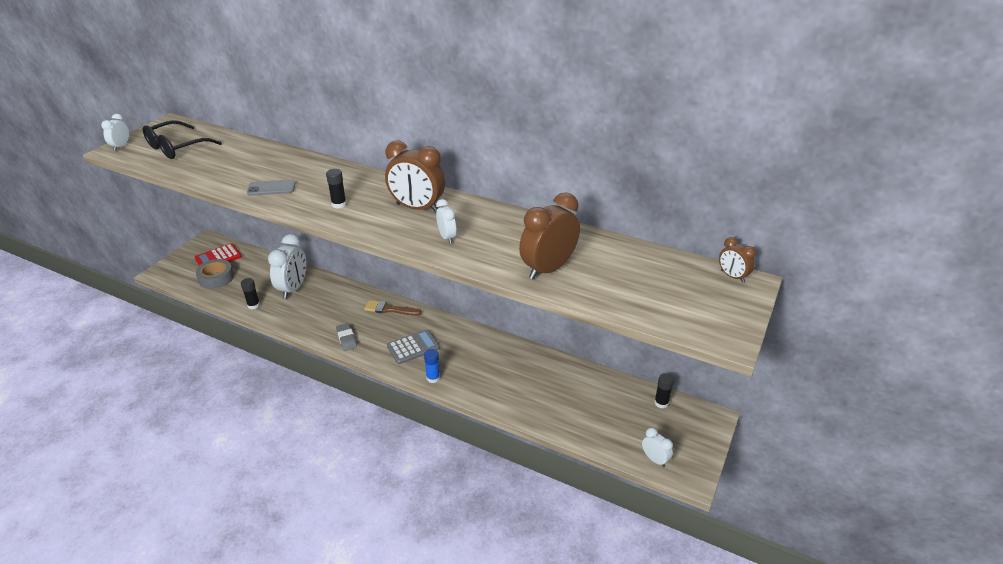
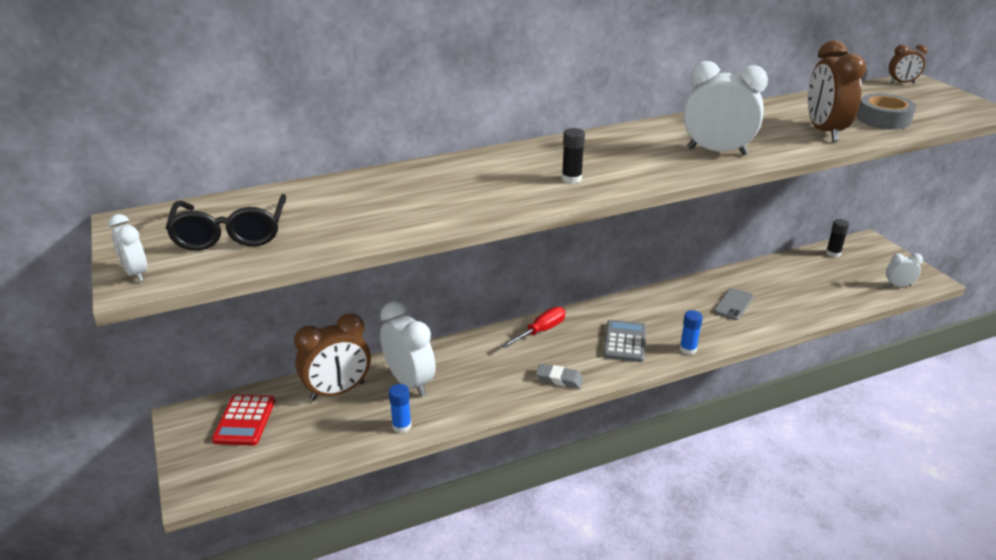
camera: 50 degrees left, 5 degrees down
grey tape [196,259,234,289] -> grey tape moved to [857,94,916,130]
black glue stick [241,278,260,309] -> blue glue stick [389,384,412,433]
grey phone [247,179,296,196] -> grey phone moved to [714,288,753,320]
brown brush [364,300,422,316] -> red screwdriver [502,307,565,348]
brown clock [385,140,445,213] -> brown clock moved to [294,313,371,401]
white clock [436,199,456,244] -> white clock [684,61,768,155], size x1.93

